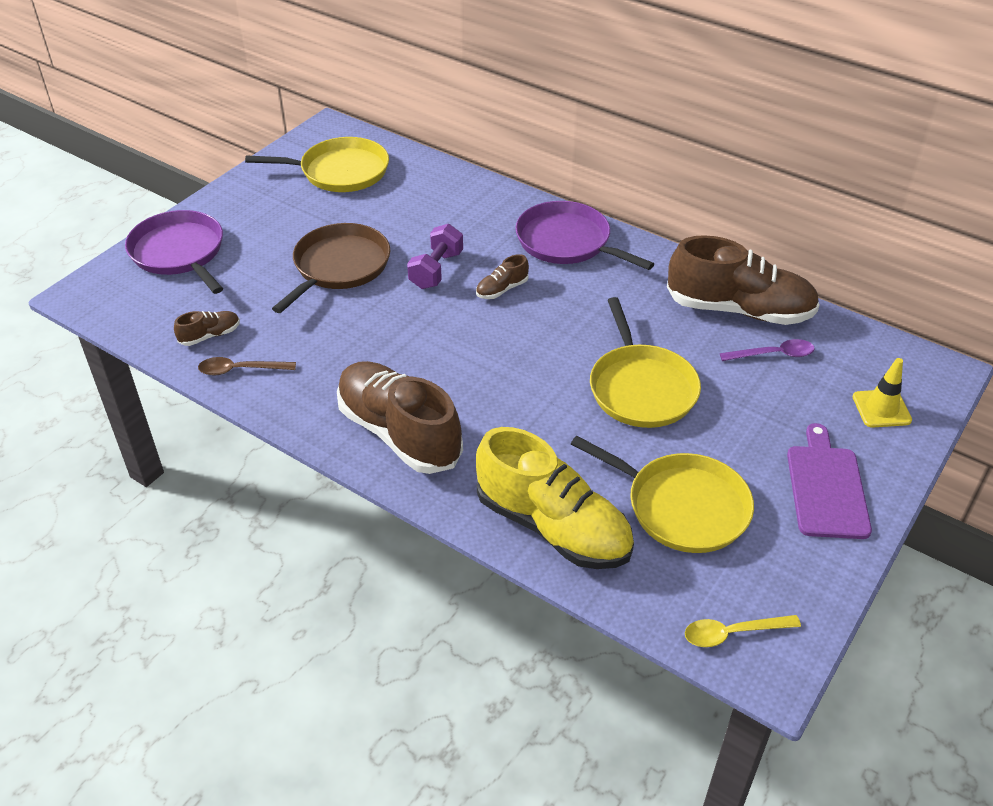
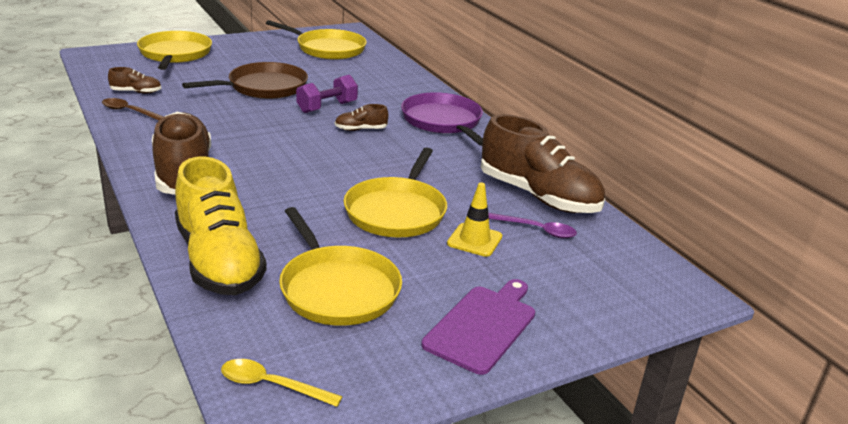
camera: 25 degrees right, 15 degrees down
purple pan [125,210,223,294] -> yellow pan [137,31,212,70]
yellow traffic cone [852,358,912,428] -> yellow traffic cone moved to [447,183,502,257]

